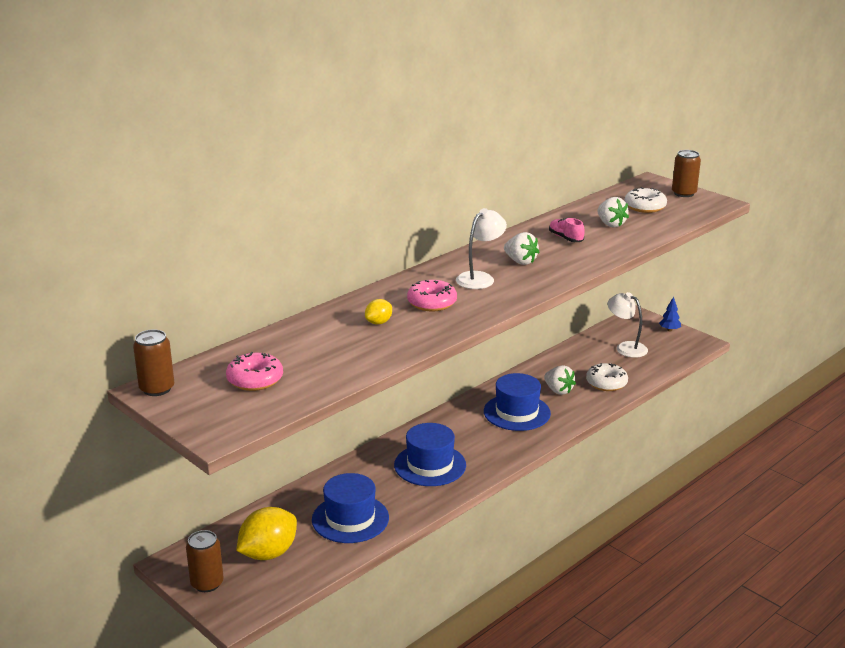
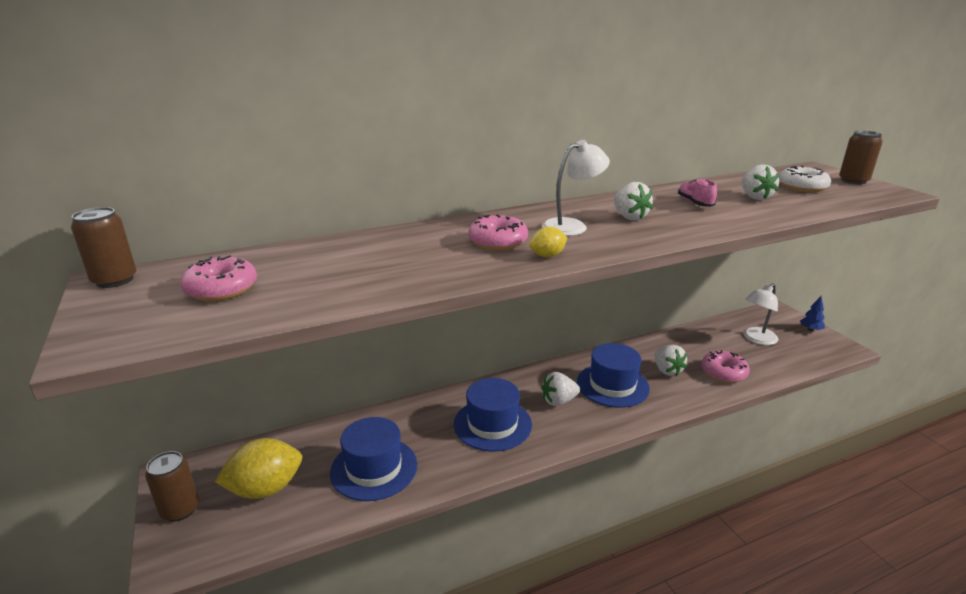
camera: 20 degrees right, 0 degrees up
yellow lemon [365,299,392,324] -> yellow lemon moved to [529,227,567,257]
white donut [586,363,628,391] -> pink donut [702,350,750,383]
white lamp [607,292,648,358] -> white lamp turned 105 degrees counterclockwise [744,283,778,345]
none -> white strawberry [541,372,580,406]

